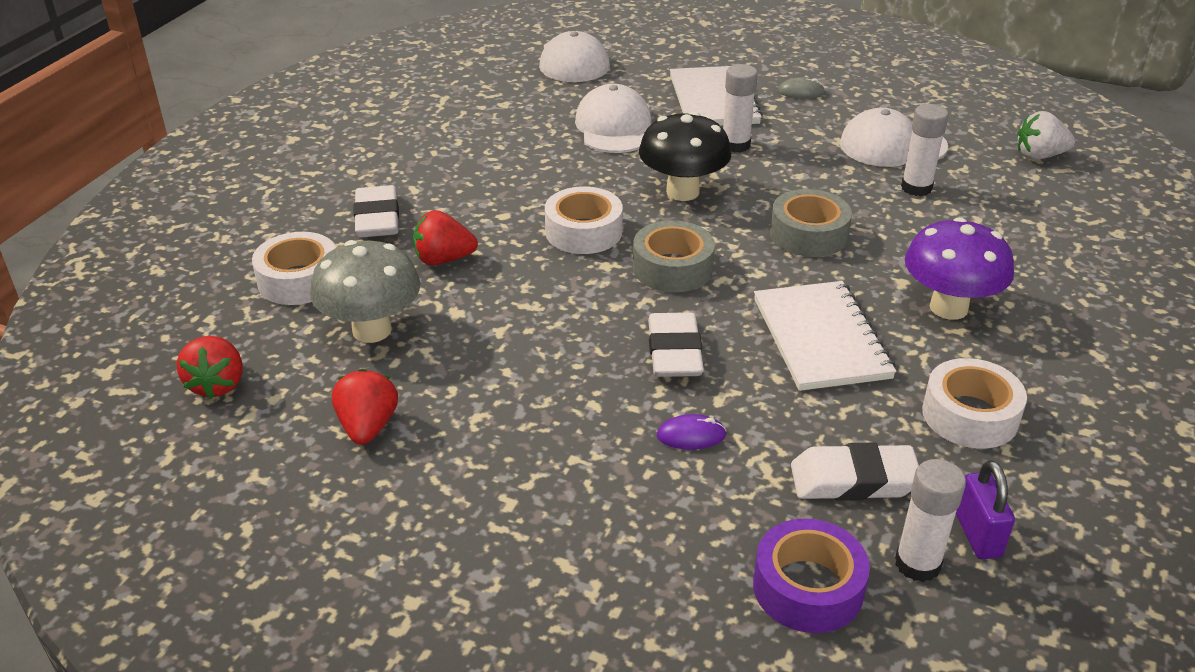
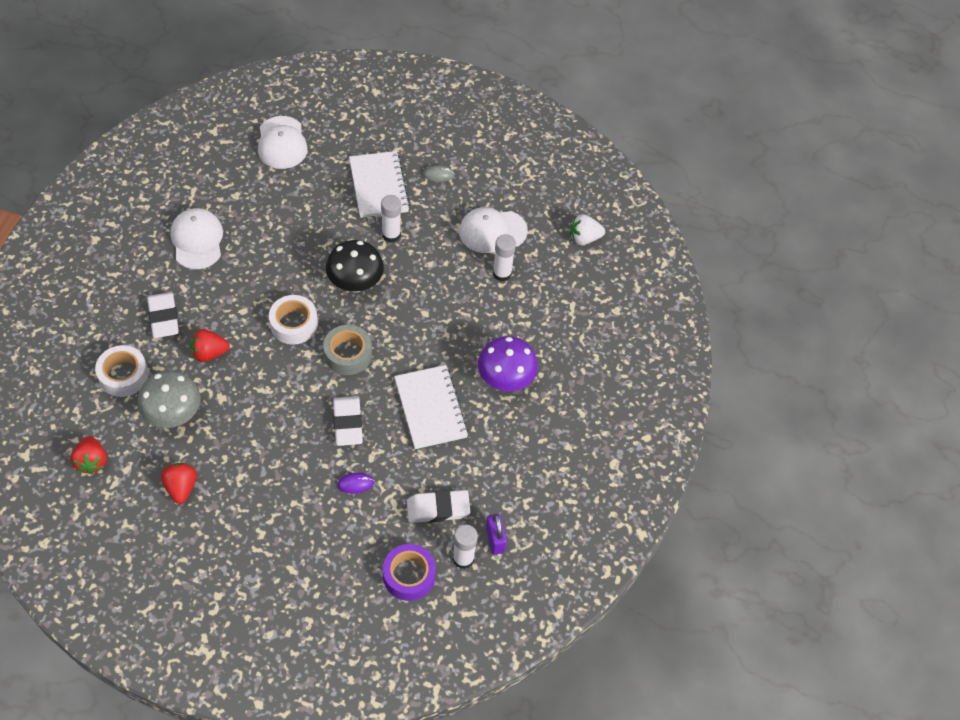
camera: 10 degrees left, 20 degrees up
white cap [575,84,651,153] -> white cap moved to [170,208,223,269]
grey tape [770,189,852,257] -> none
white tape [922,358,1027,449] -> none

